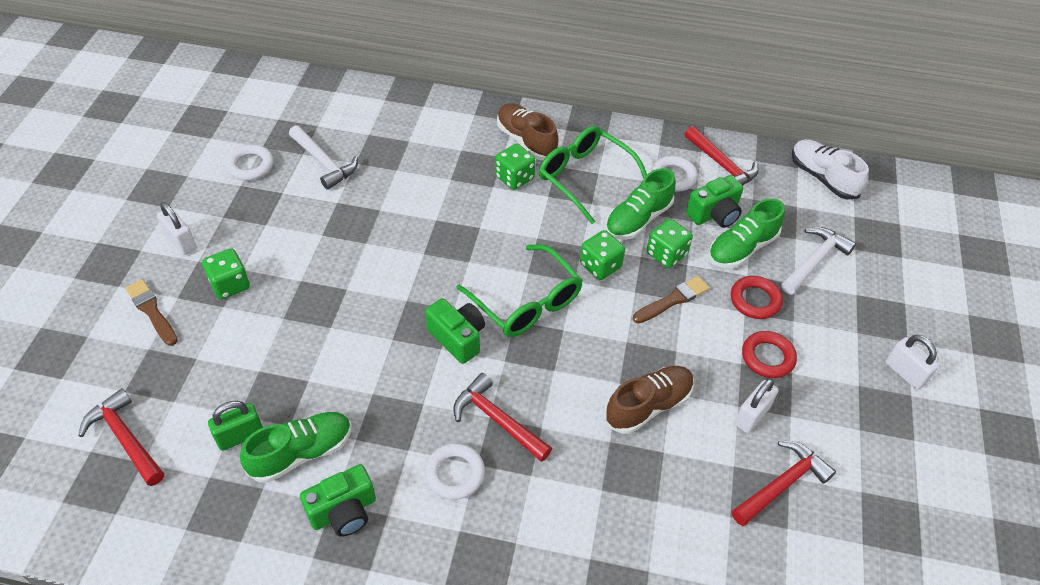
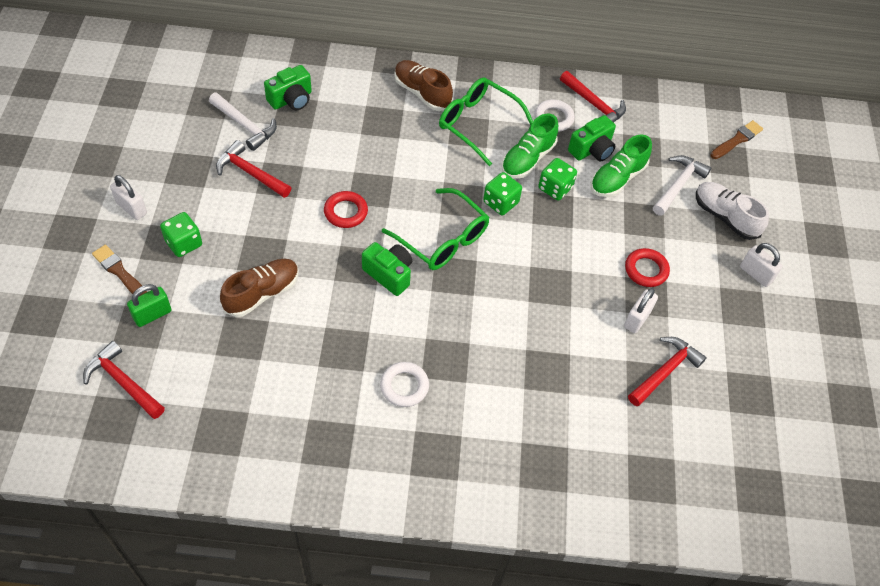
camera: 10 degrees left, 5 degrees up
green padlock [208,401,263,451] -> green padlock moved to [127,284,172,327]
white ring [226,145,274,181] -> none
green shoe [240,412,351,483] -> none
green camera [300,464,376,537] -> green camera moved to [264,65,312,110]
red hammer [453,373,552,462] -> red hammer moved to [216,140,291,198]
green dice [495,144,535,190] -> none
brown shoe [605,366,694,434] -> brown shoe moved to [220,259,299,317]
brown brush [633,276,709,324] -> brown brush moved to [710,120,763,159]
red ring [731,276,783,319] -> red ring moved to [324,191,368,228]
white shoe [792,139,869,200] -> white shoe moved to [696,182,769,240]

